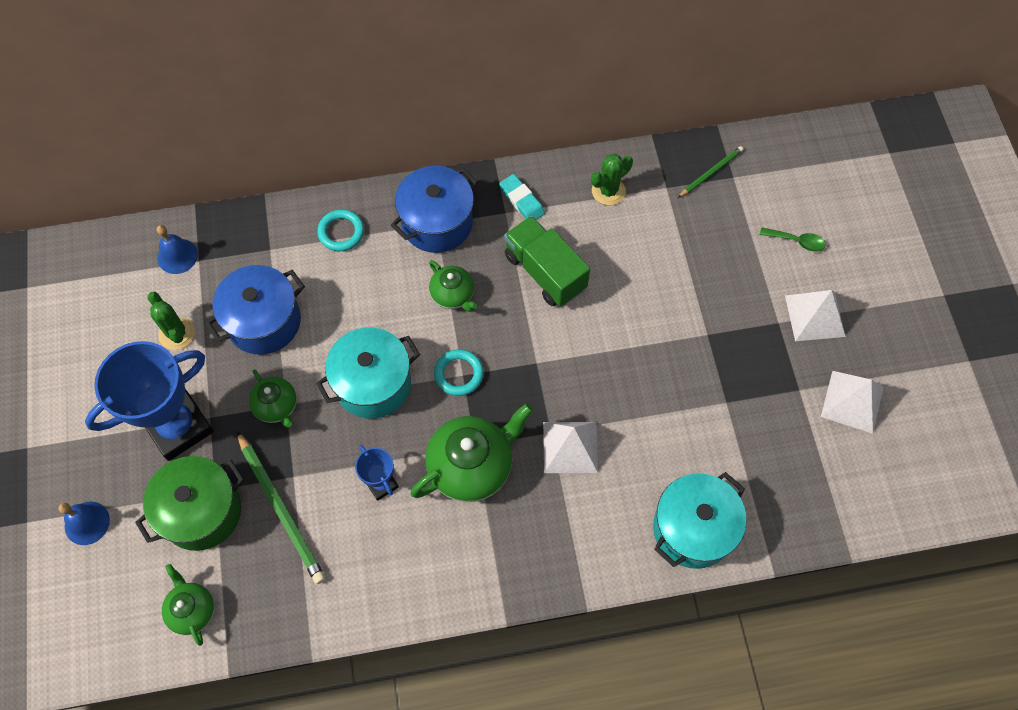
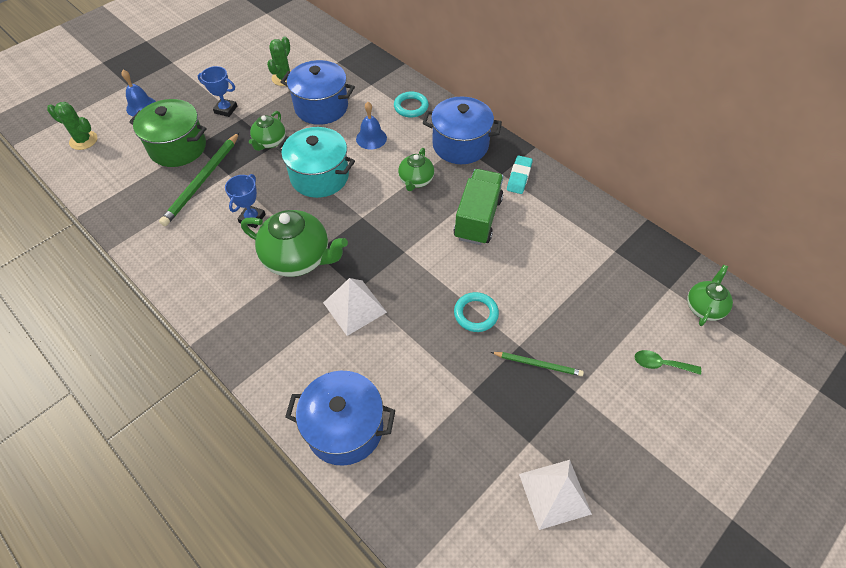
camera: 55 degrees right, 10 degrees down
blue trophy [85,341,214,461] -> blue trophy [198,66,237,117], size x0.47
blue bell [157,225,198,274] -> blue bell moved to [356,102,387,150]
green teapot [162,564,214,646] -> green teapot moved to [687,265,733,326]
turquoise ring [434,349,484,396] -> turquoise ring moved to [454,292,499,332]
green cactus [591,154,633,205] -> green cactus moved to [47,102,97,150]
turquoise pot [653,472,746,569] -> blue pot [285,371,395,466]
green pencil [678,146,744,198] -> green pencil moved to [491,352,584,376]
green spoon [760,227,826,252] -> green spoon turned 120 degrees clockwise [634,350,701,375]
white pyramid [785,290,846,341] -> none

